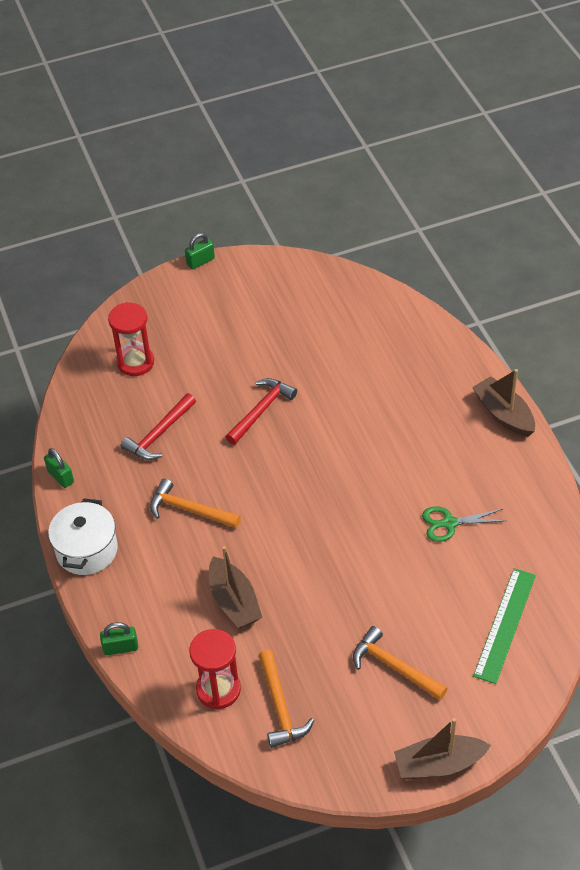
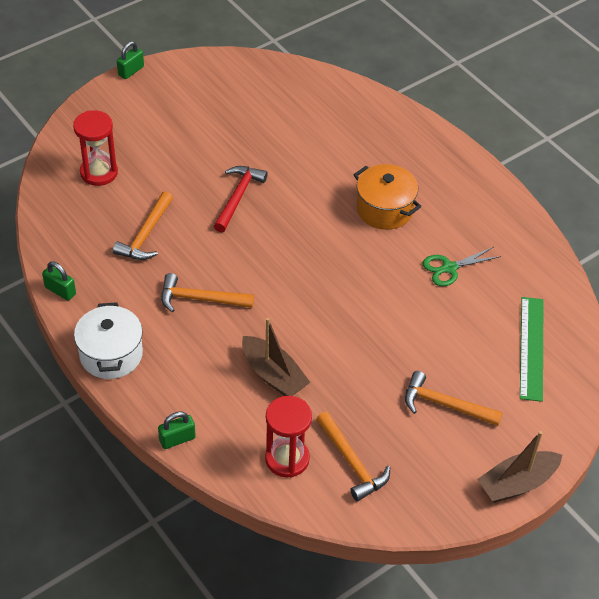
camera: 20 degrees left, 0 degrees up
red hammer [120,393,196,460] -> orange hammer [113,191,173,260]
brown boat [472,369,535,437] -> none
none -> orange pot [354,164,421,230]

